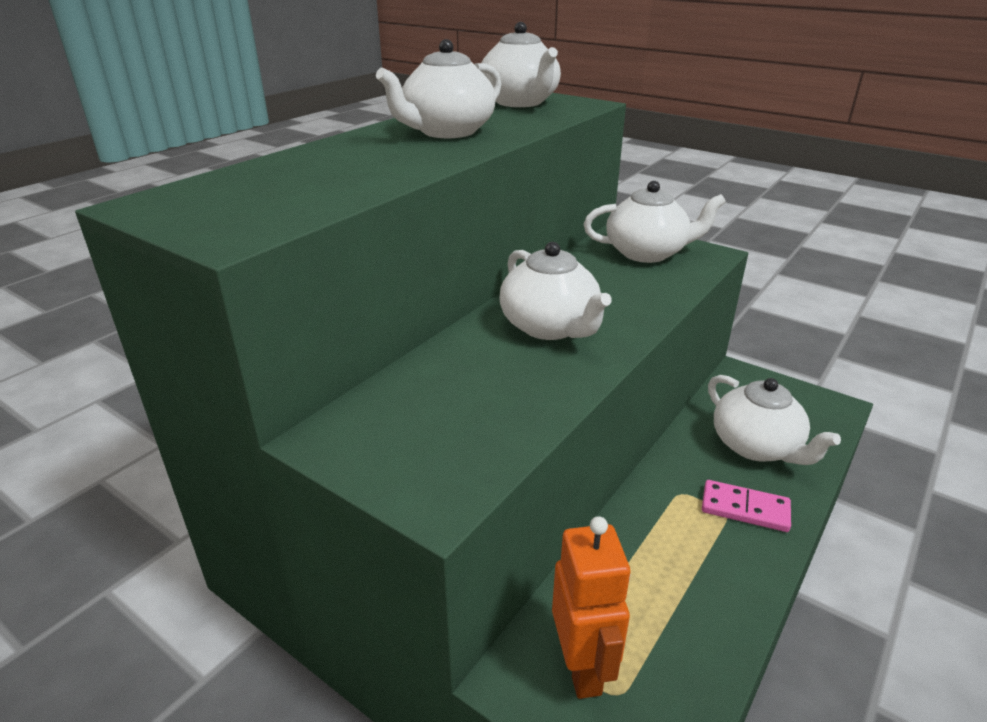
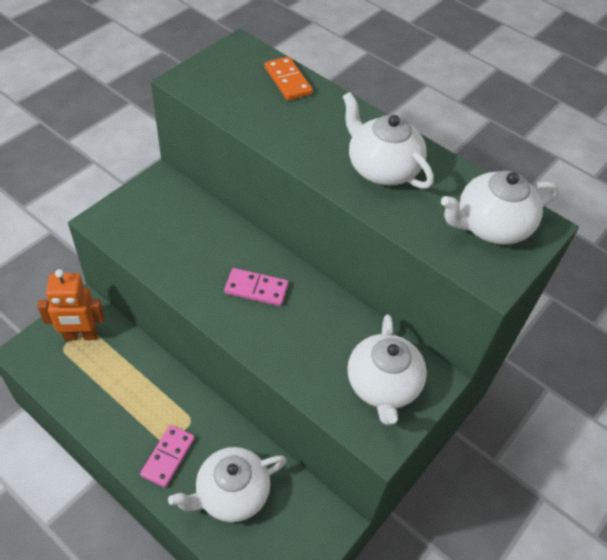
camera: 90 degrees right, 20 degrees up
white teapot [499,242,612,340] -> pink domino [224,268,288,306]
none -> orange domino [265,57,313,100]

